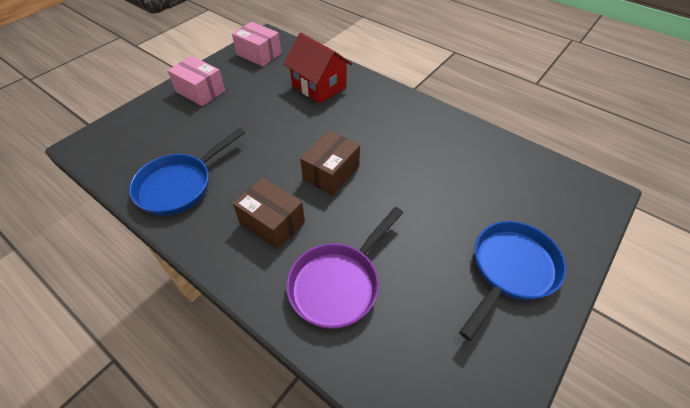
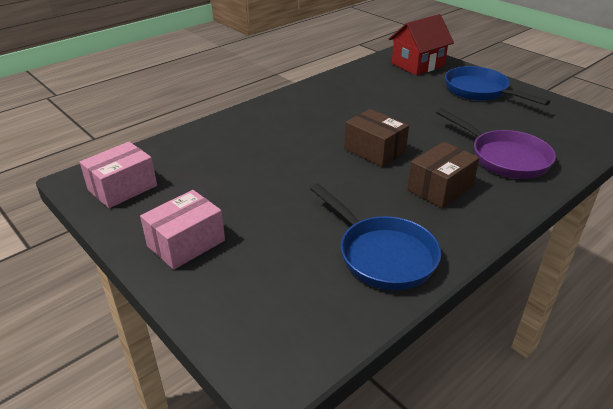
camera: 80 degrees left, 15 degrees down
red house [284,33,352,104] -> red house moved to [389,14,454,75]

